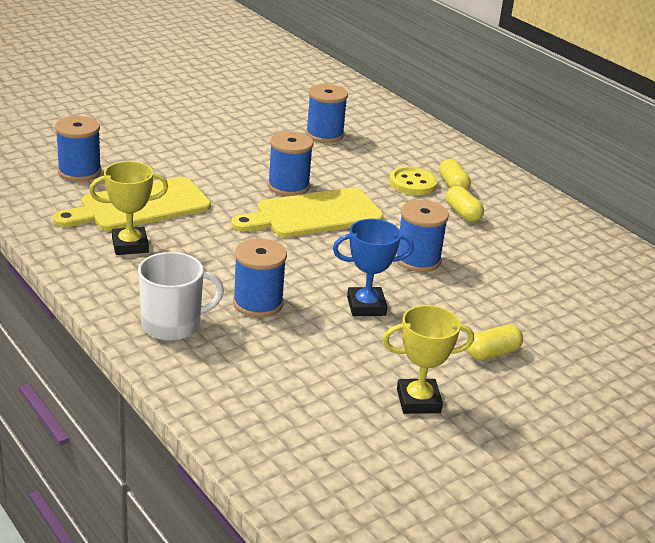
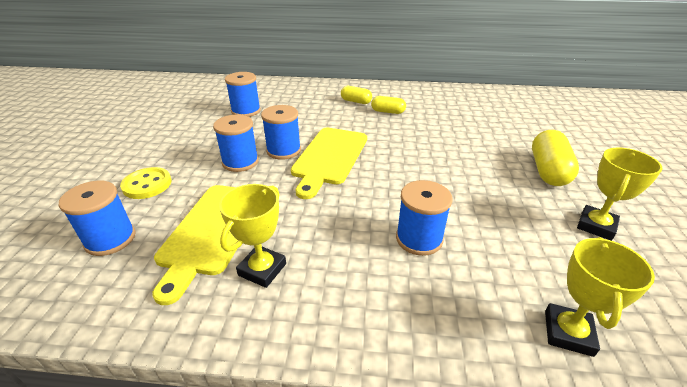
camera: 45 degrees left, 5 degrees up
white mug [138,252,224,341] -> none
blue trophy [333,219,414,316] -> none
yellow button [389,167,438,195] -> yellow button moved to [120,167,171,199]
blue spool [395,200,449,272] -> blue spool moved to [213,115,259,172]
yellow capsule [467,324,523,360] -> yellow capsule [532,130,579,186], size x1.69
none -> yellow trophy [545,237,655,357]

